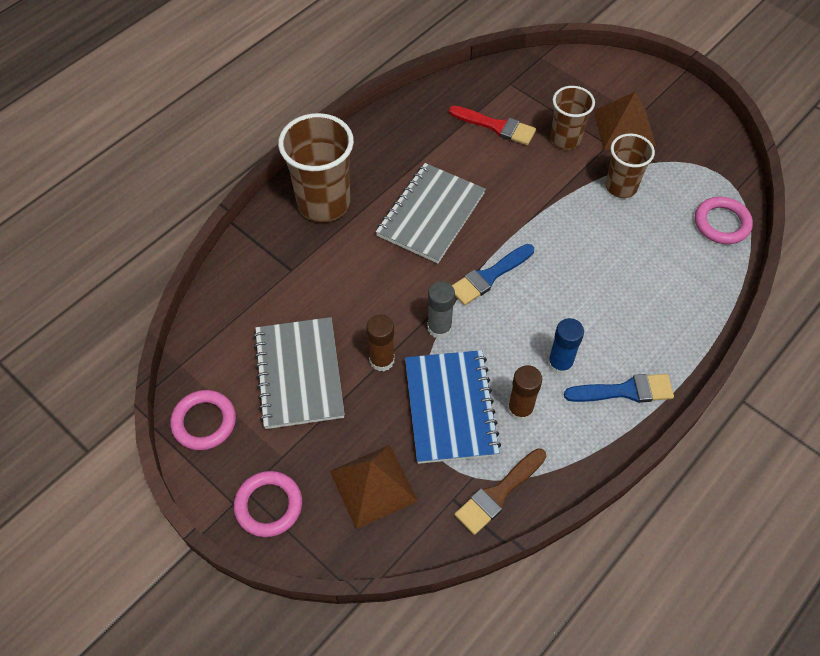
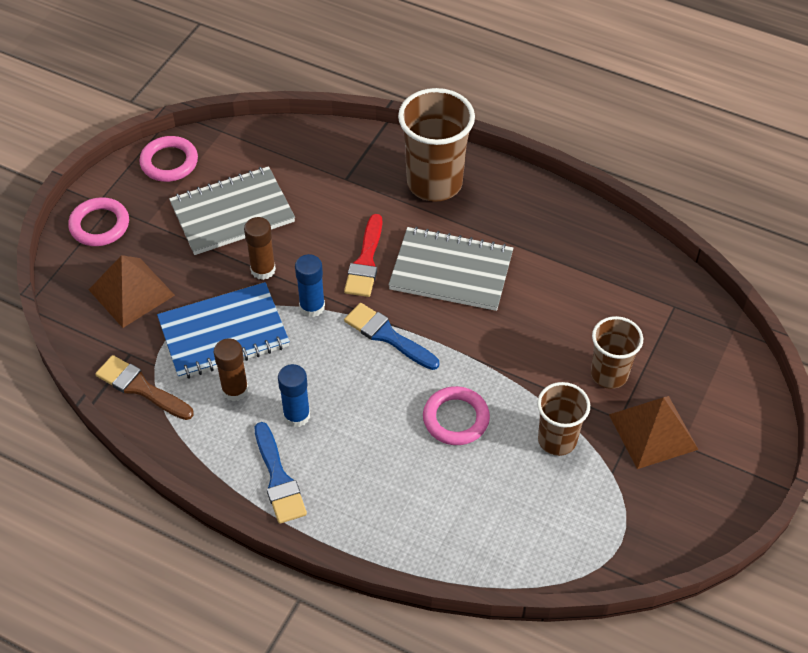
camera: 75 degrees right, 5 degrees down
grey glue stick [427,281,455,339] -> blue glue stick [295,254,325,317]
red brush [449,106,536,145] -> red brush moved to [344,214,382,297]
pink ring [695,197,753,244] -> pink ring moved to [423,386,490,445]

